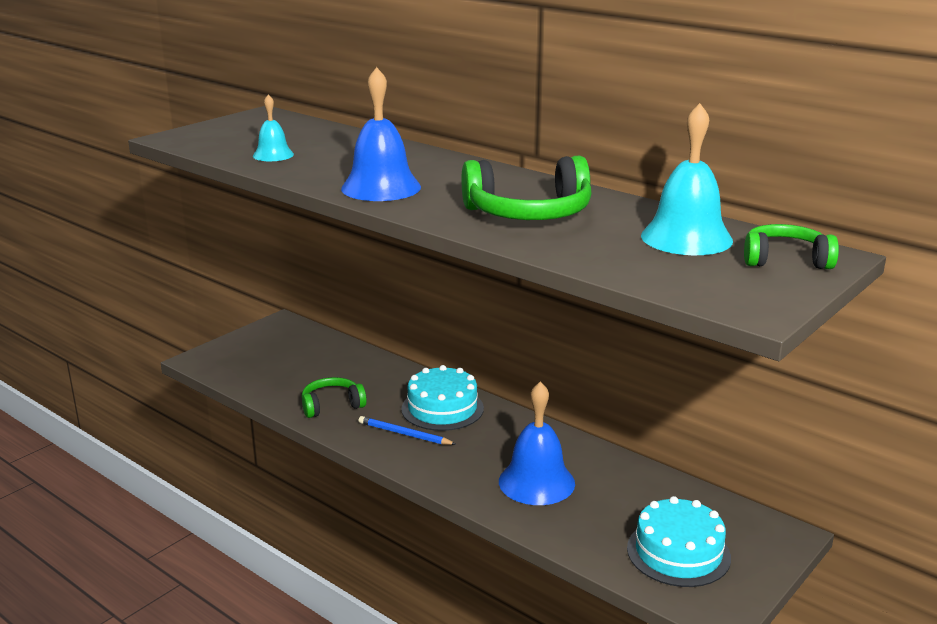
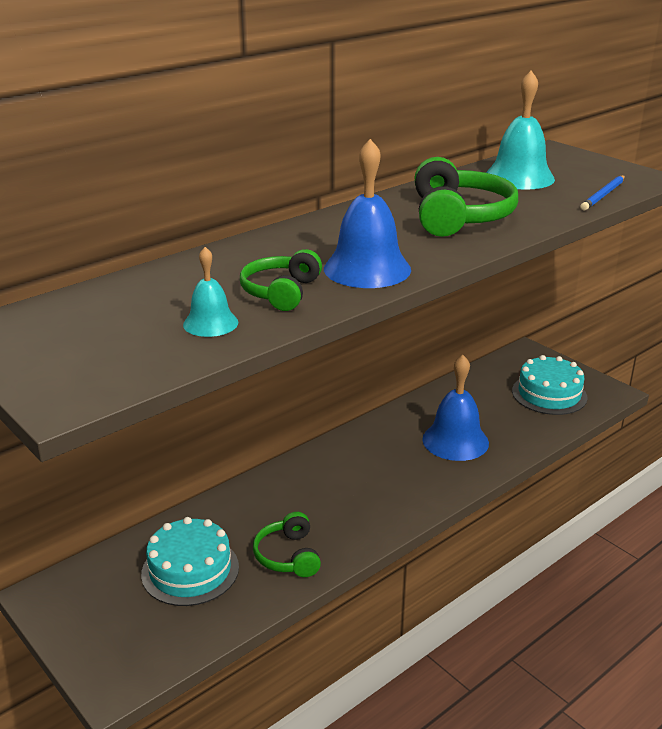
camera: 80 degrees left, 5 degrees up
blue pencil [358,416,456,445] -> blue pencil moved to [580,175,625,211]
turquoise cake [401,365,484,431] -> turquoise cake moved to [141,517,239,606]
green headphones [744,224,839,269] -> green headphones moved to [240,249,322,311]

